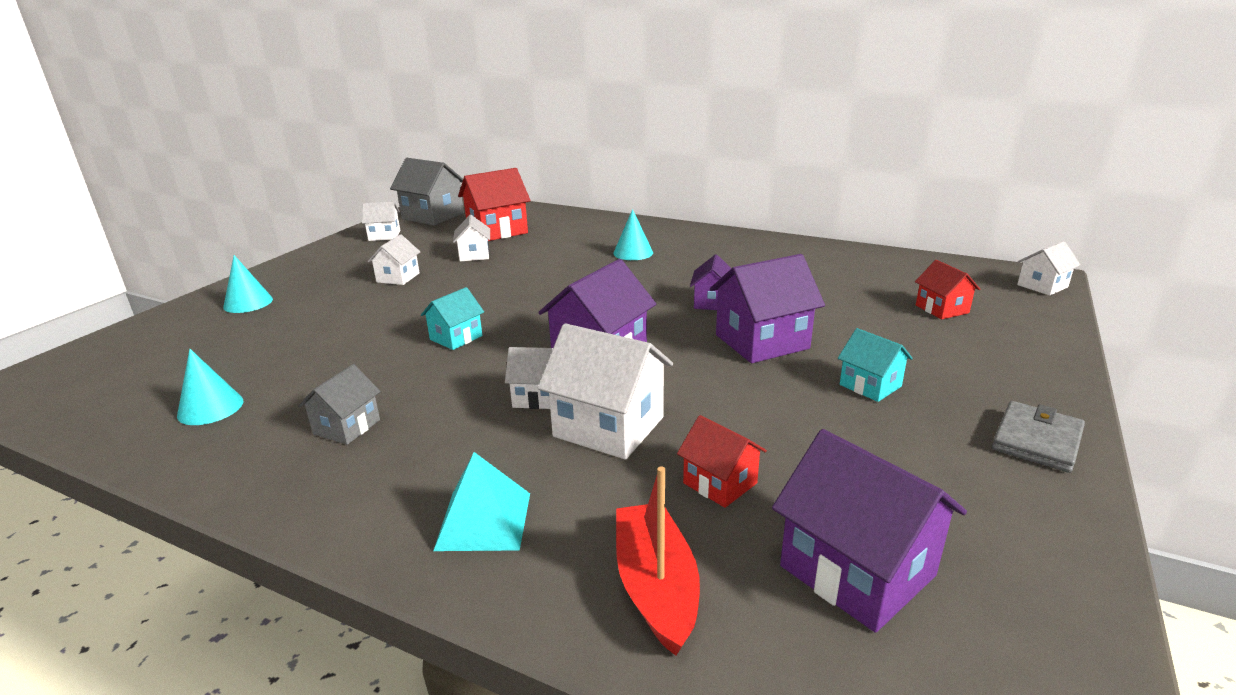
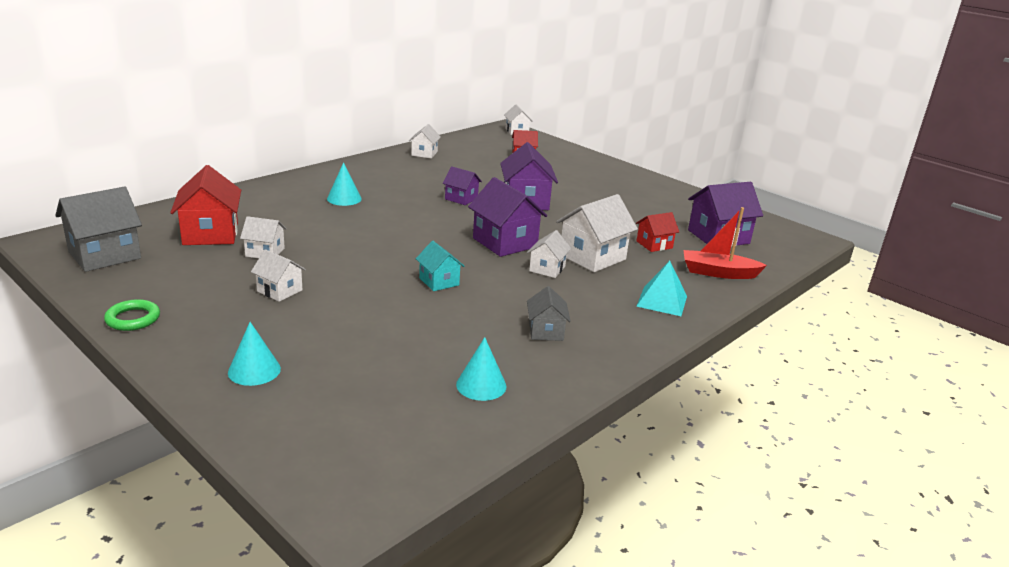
camera: 75 degrees left, 0 degrees up
grey house [298,364,381,445] -> grey house turned 45 degrees clockwise [527,286,571,341]
white house [362,202,400,241] -> white house moved to [409,124,441,159]
turquoise house [838,328,913,402] -> none
grey wallet [992,401,1085,473] -> none
none -> green ring [104,299,160,331]

